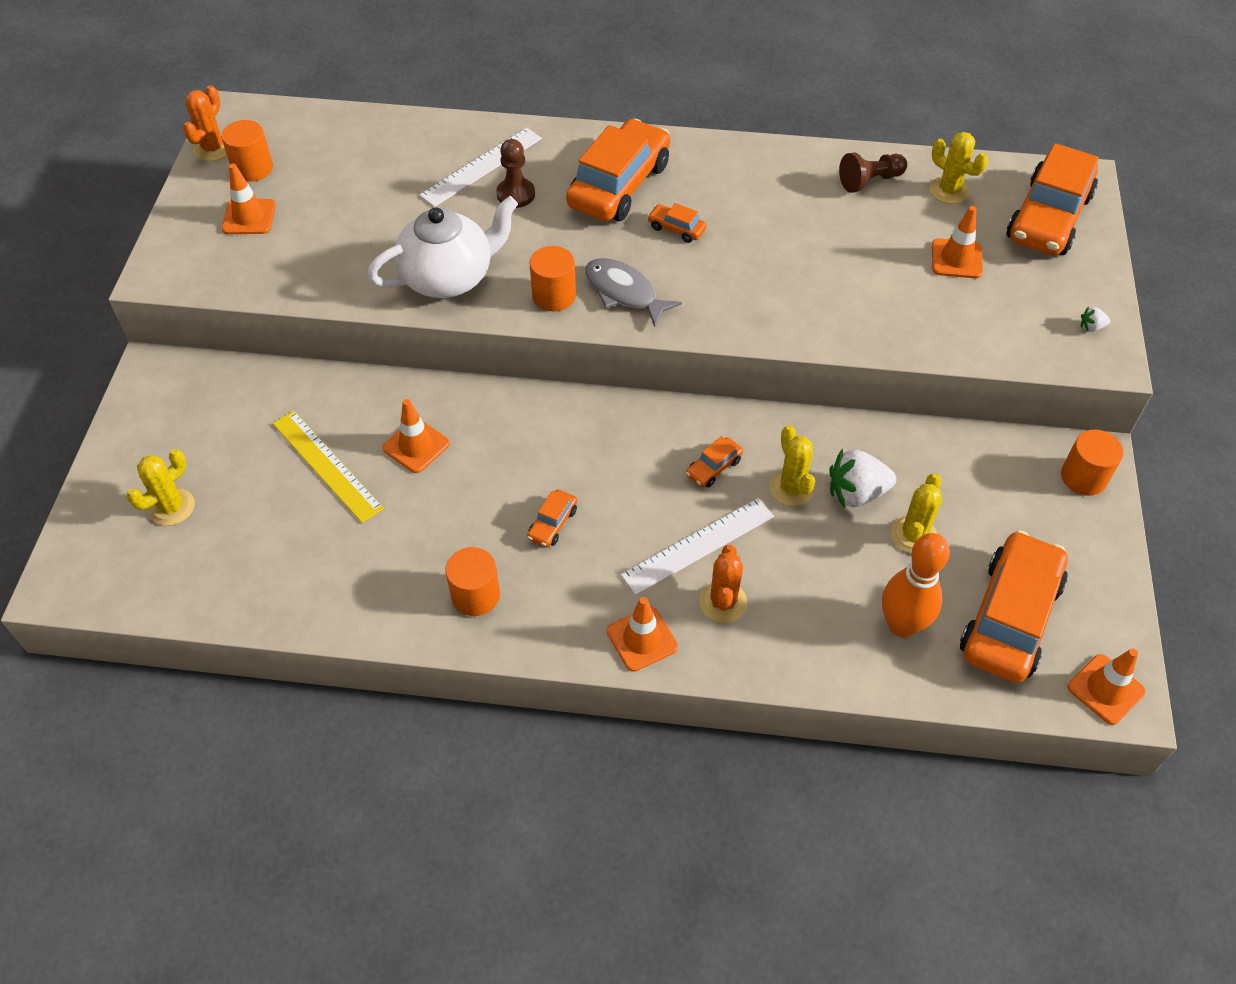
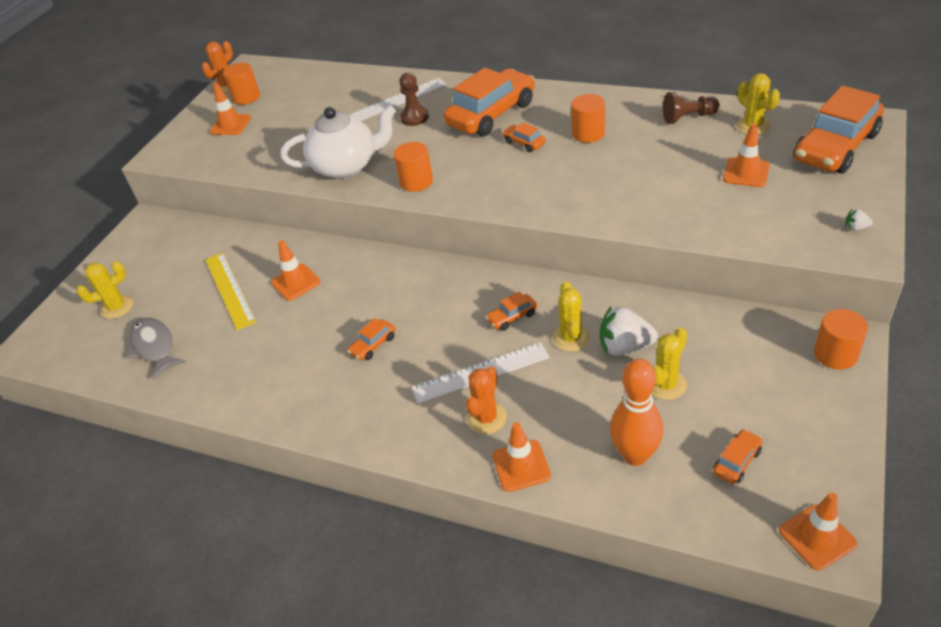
camera: 20 degrees right, 10 degrees down
orange cylinder [446,547,500,616] -> orange cylinder moved to [571,94,605,143]
grey fish [585,258,682,327] -> grey fish moved to [128,318,186,380]
orange traffic cone [607,597,678,672] -> orange traffic cone moved to [492,422,551,492]
orange car [960,530,1068,683] -> orange car [713,429,763,484], size x0.42

